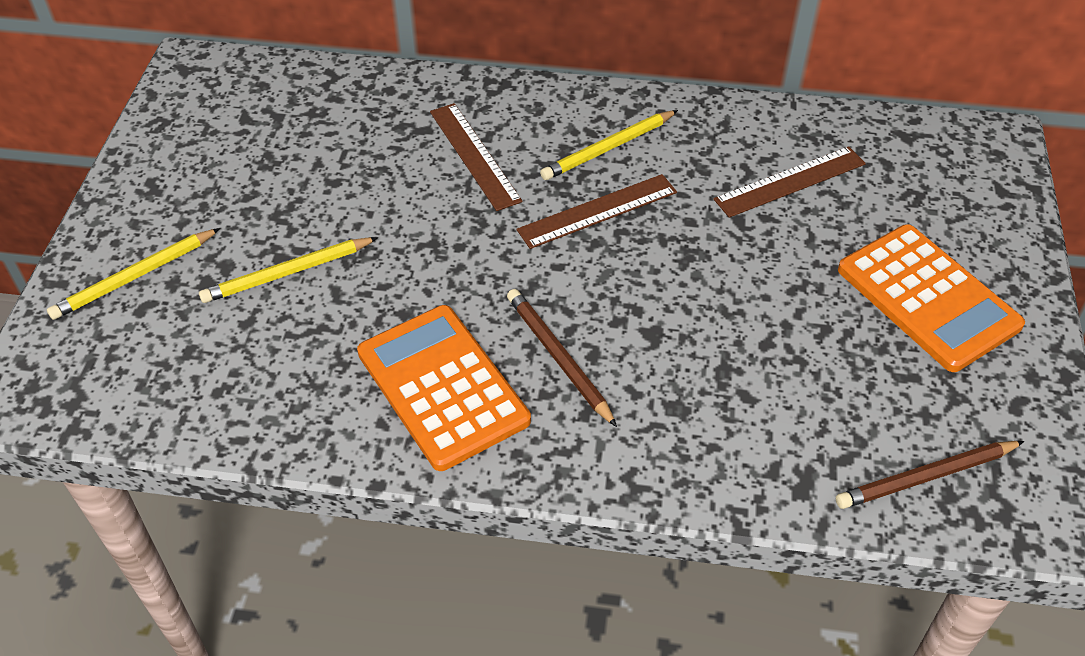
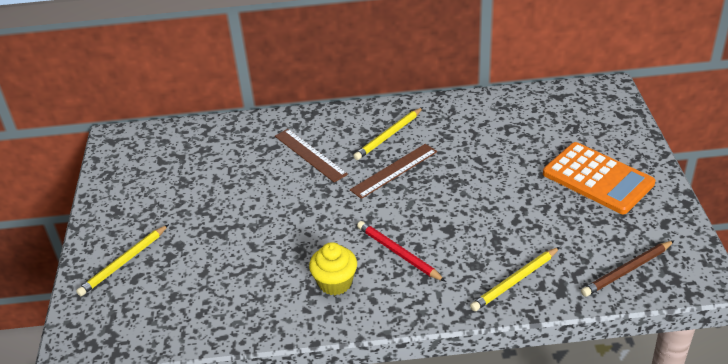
camera: 10 degrees left, 10 degrees down
yellow pencil [199,237,378,303] -> yellow pencil moved to [470,247,560,311]
orange calculator [357,305,531,471] -> yellow cupcake [309,242,357,295]
brown pencil [507,289,617,427] -> red pencil [357,221,446,282]
brown ruler [714,146,866,218] -> none

